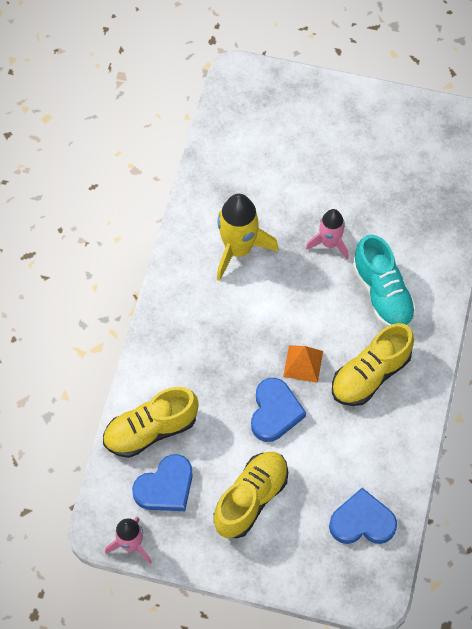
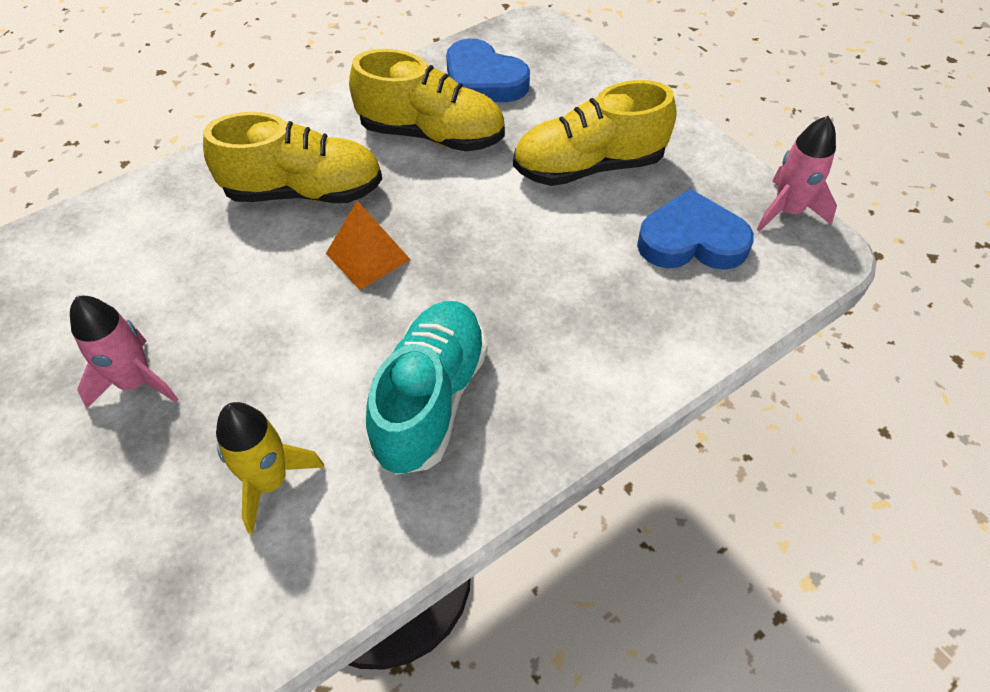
camera: 140 degrees left, 10 degrees down
yellow shoe [103,387,199,458] -> yellow shoe moved to [349,49,505,152]
yellow rocket [217,194,279,281] -> yellow rocket [216,402,324,534], size x0.63
blue heart [251,378,306,442] -> none
turquoise shoe [353,234,417,327] -> turquoise shoe moved to [366,301,488,475]

